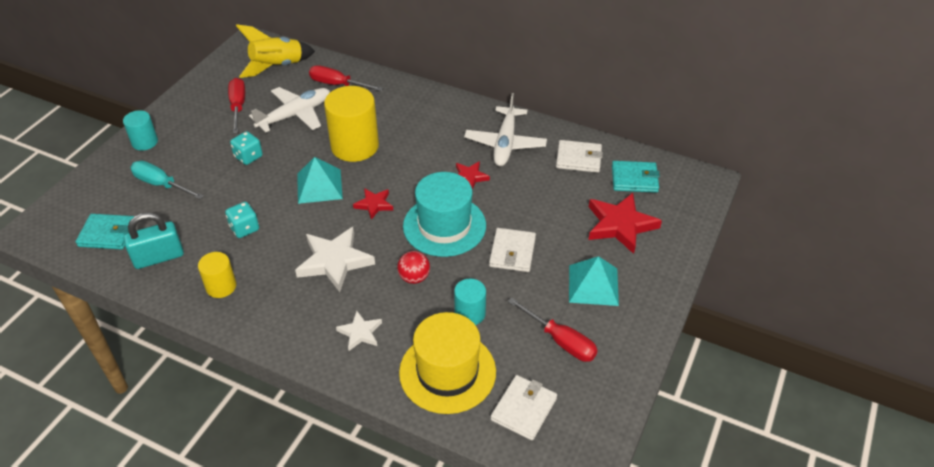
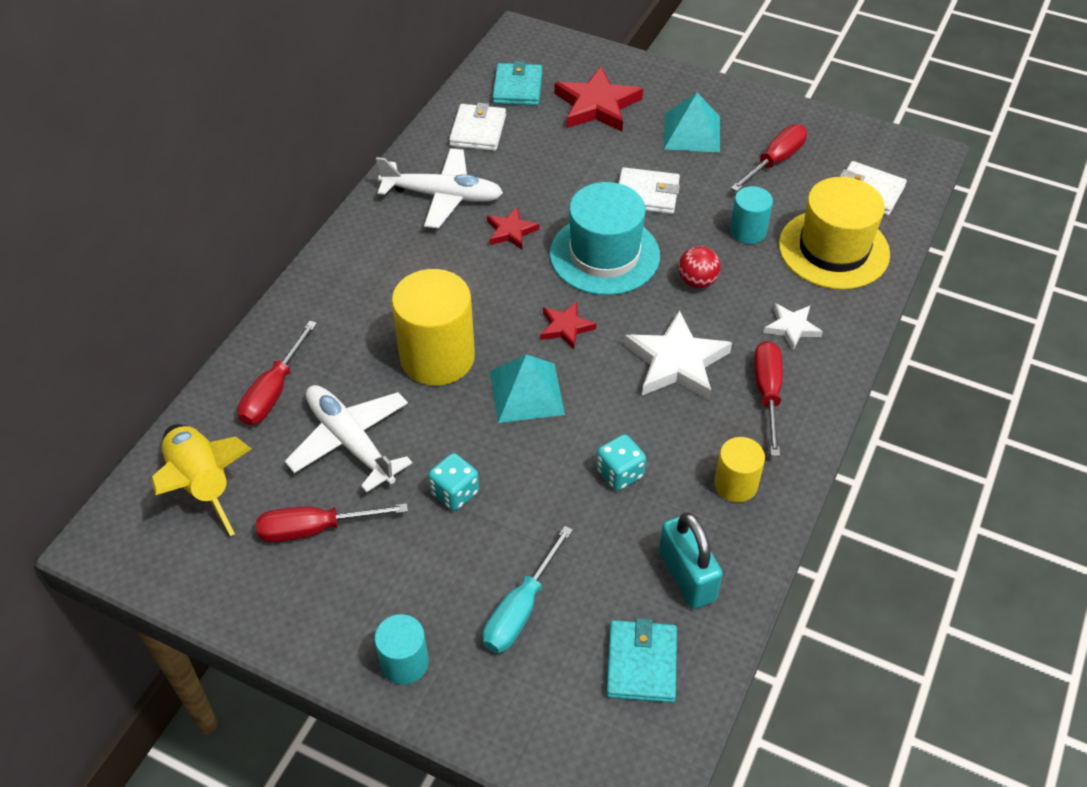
camera: 90 degrees left, 5 degrees up
none -> red screwdriver [754,341,783,456]

